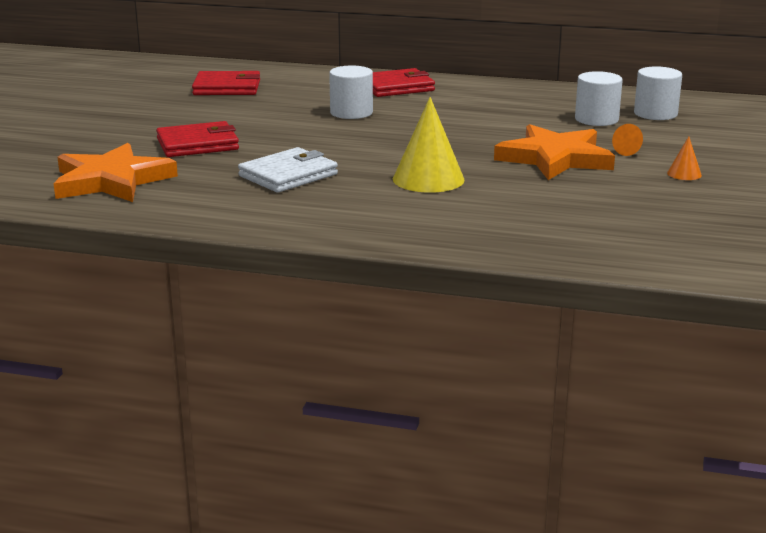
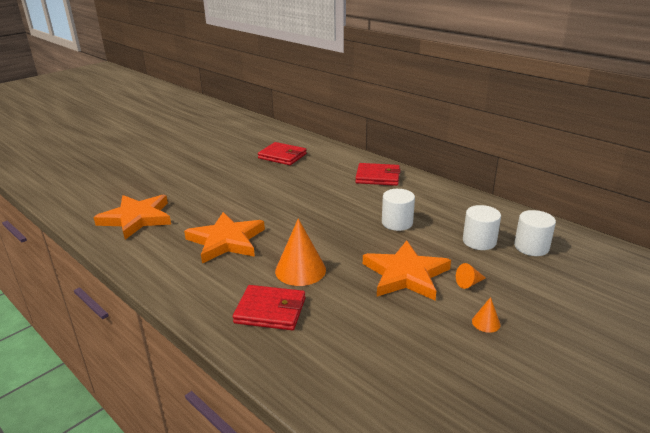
camera: 30 degrees right, 5 degrees up
red wallet [156,121,239,157] -> red wallet moved to [233,285,305,330]
white wallet [238,147,338,193] -> orange star [184,212,265,264]
white cylinder [329,66,373,119] -> white cylinder moved to [382,189,415,231]
yellow cone [393,97,465,193] -> orange cone [275,218,326,286]

